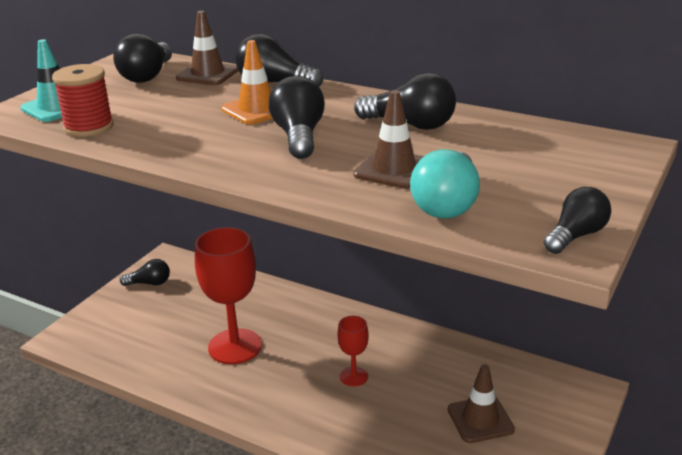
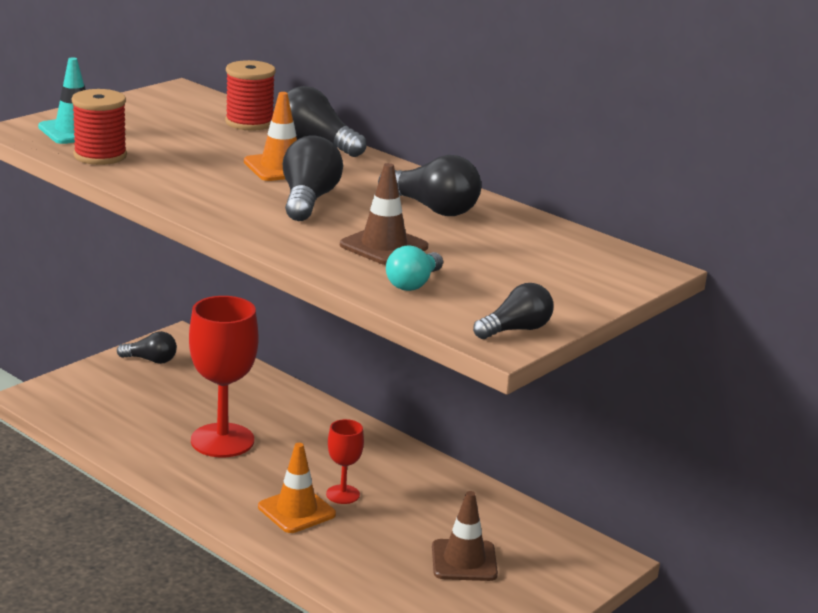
camera: 10 degrees right, 5 degrees down
black light bulb [113,33,172,83] -> none
brown traffic cone [176,11,239,85] -> red spool [225,60,276,131]
turquoise light bulb [410,150,480,218] -> turquoise light bulb [386,245,443,291], size x0.66
none -> orange traffic cone [258,443,336,533]

